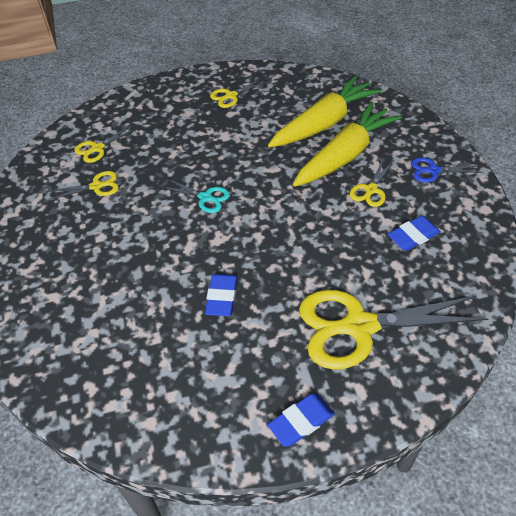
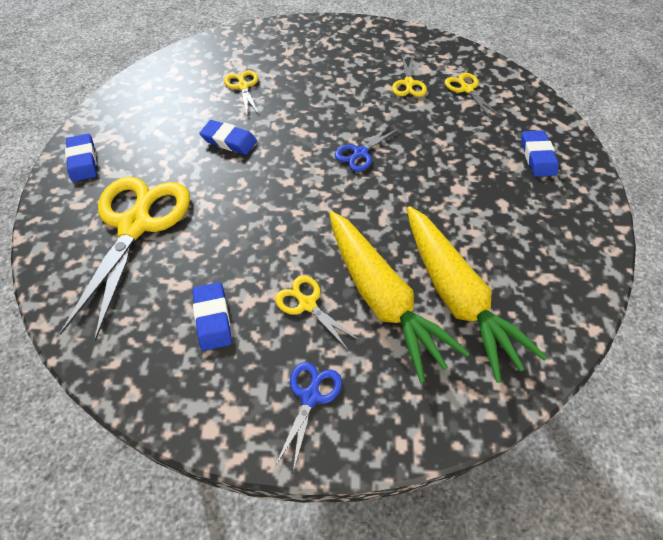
camera: 105 degrees right, 5 degrees up
turquoise scissors [162,179,230,213] -> blue scissors [335,124,398,171]
yellow scissors [210,78,267,108] -> yellow scissors moved to [224,70,259,115]
none -> blue eraser [521,131,559,177]

